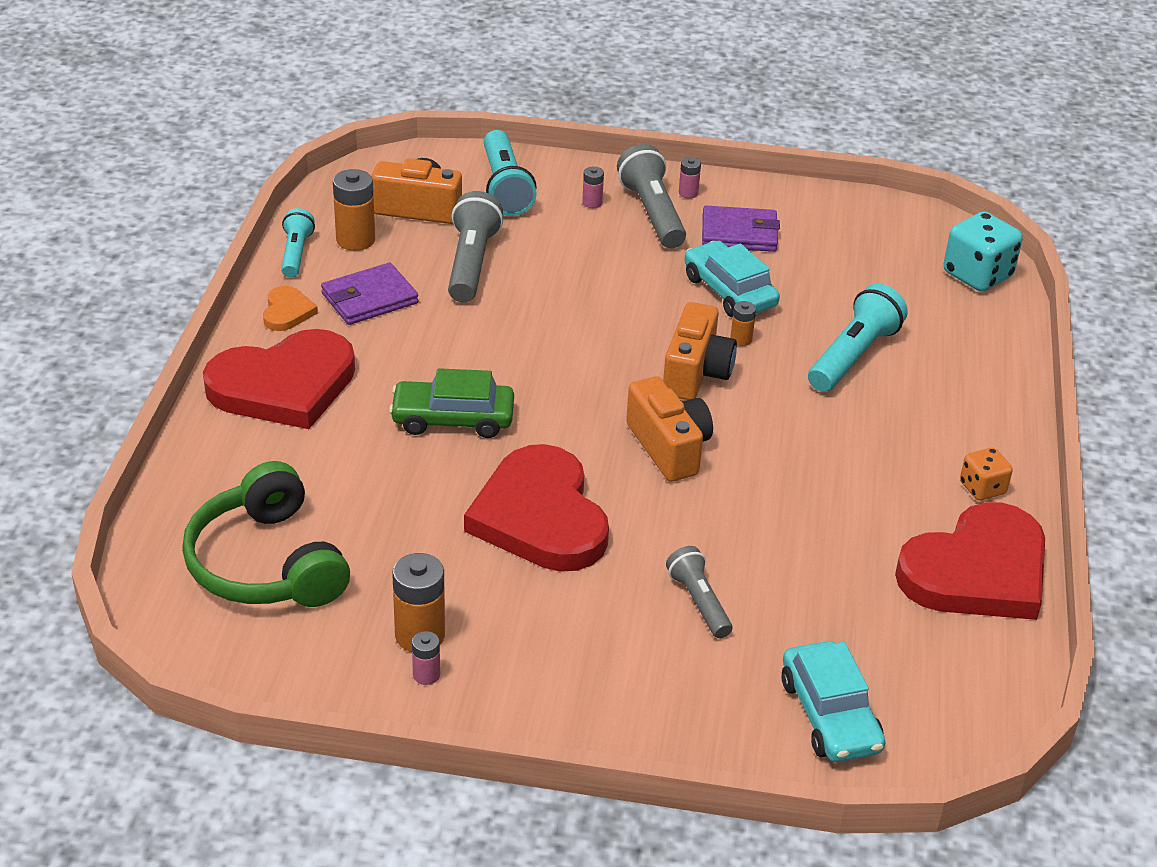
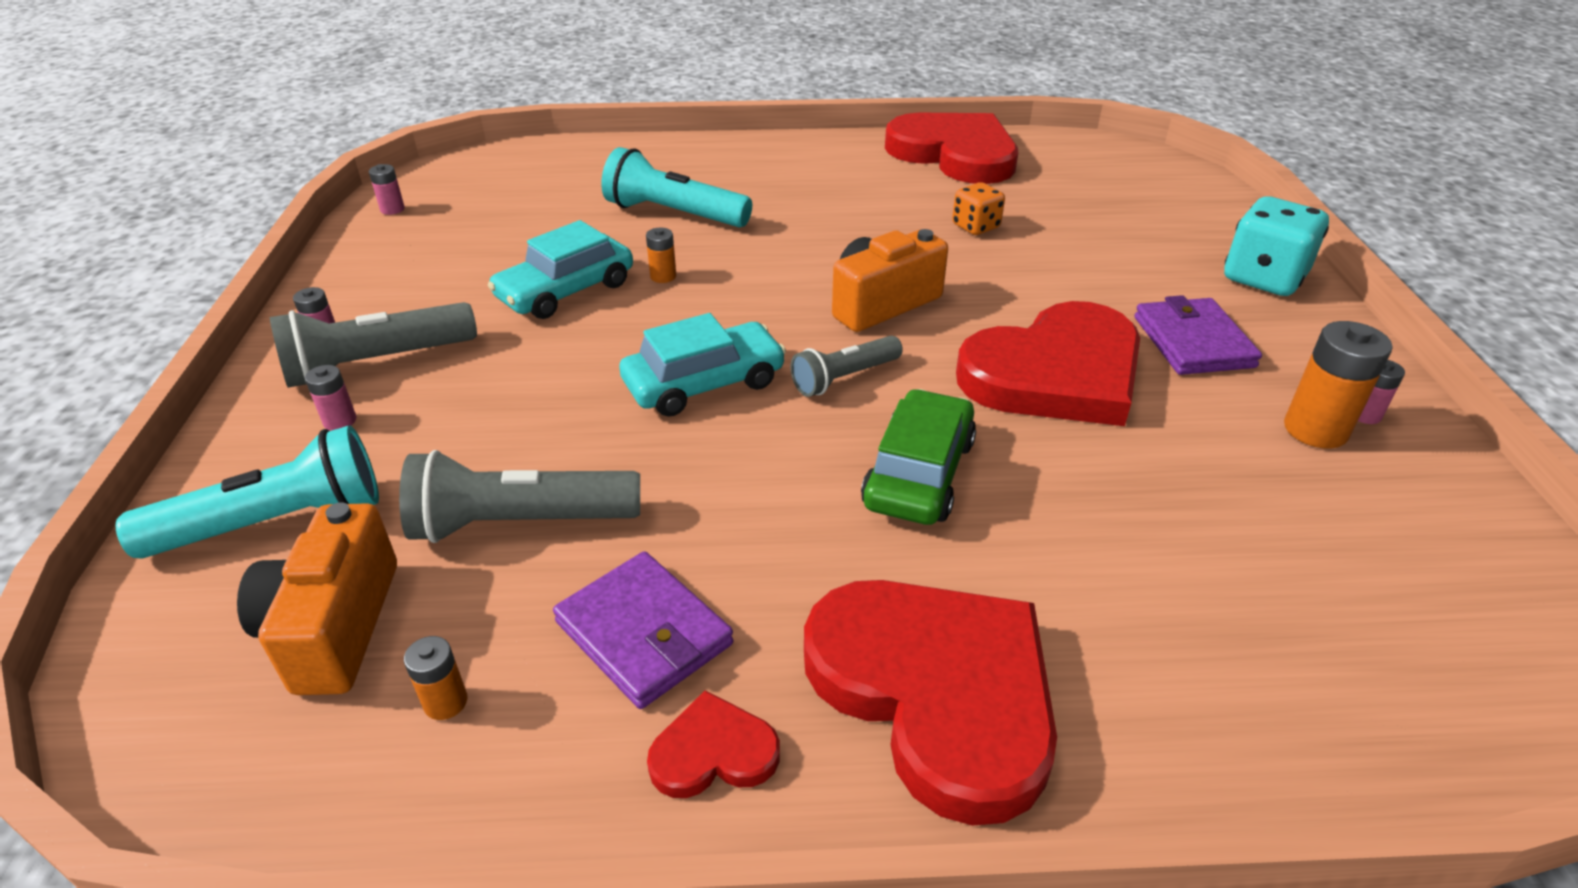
camera: 100 degrees left, 0 degrees up
green headphones [182,461,350,607] -> none
orange heart [263,286,318,331] -> red heart [647,690,780,798]
turquoise flashlight [281,208,315,278] -> none
orange battery [333,169,375,251] -> orange battery [404,636,467,720], size x0.53
green car [389,368,514,438] -> green car turned 150 degrees counterclockwise [861,389,976,525]
orange camera [663,302,737,400] -> none
grey flashlight [666,546,732,638] -> grey flashlight moved to [791,336,903,397]
purple wallet [702,206,780,252] -> purple wallet moved to [1134,295,1262,375]
turquoise car [782,641,885,762] -> turquoise car moved to [619,313,786,417]
turquoise dice [944,212,1023,292] -> turquoise dice moved to [1224,196,1329,296]
orange dice [960,447,1013,501] -> orange dice moved to [952,182,1005,235]
none -> pink battery [369,164,405,215]

